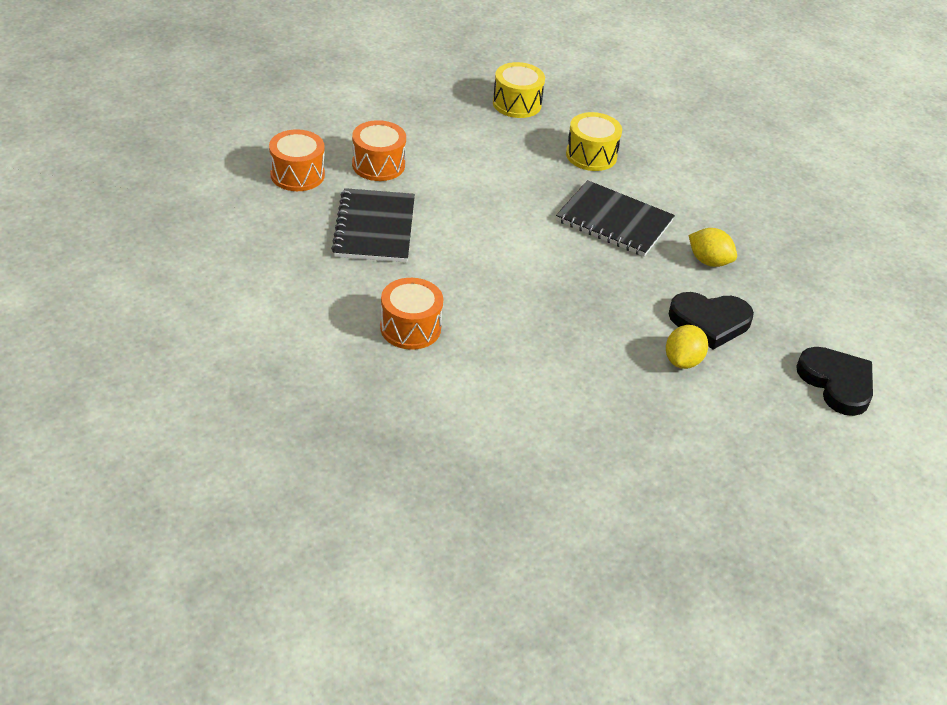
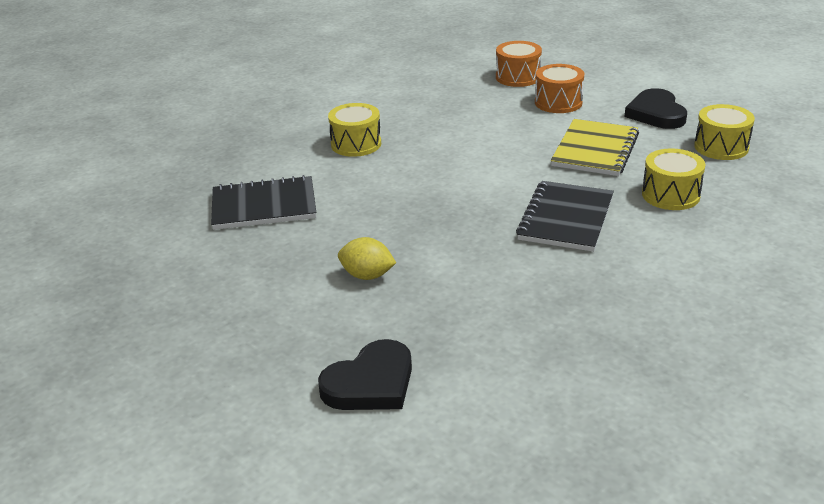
camera: 85 degrees right, 10 degrees down
black notebook [331,188,415,262] -> black notebook moved to [211,175,316,230]
orange drum [380,278,443,350] -> yellow drum [328,103,381,157]
black heart [669,292,754,350] -> black heart moved to [624,88,687,129]
yellow lemon [689,228,737,267] -> none
none -> yellow notebook [551,119,639,176]

